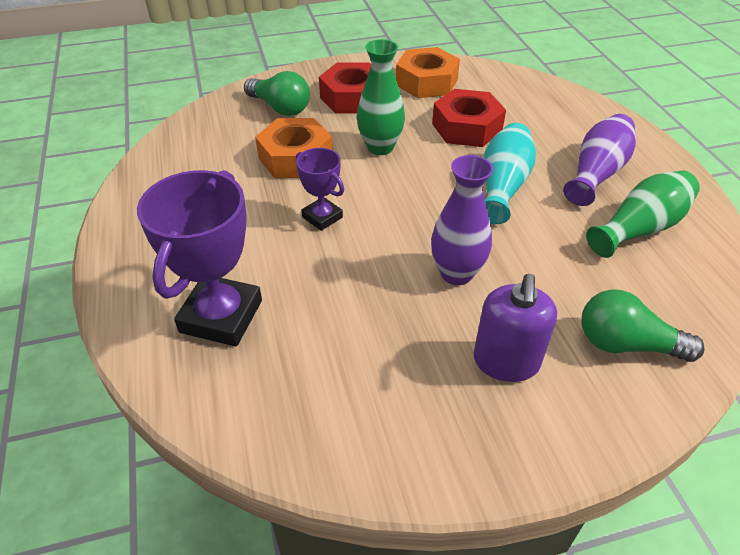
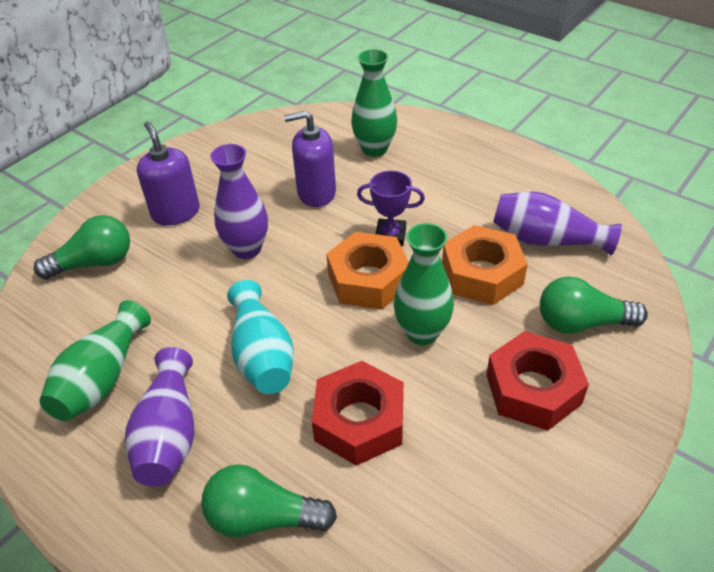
camera: 145 degrees right, 0 degrees up
purple trophy [137,170,262,346] -> green vase [351,49,397,157]
orange nut [396,47,460,98] -> orange nut moved to [326,232,409,310]
none -> green light bulb [201,464,337,537]
none -> purple soap dispenser [284,111,336,207]
none -> purple vase [493,191,622,255]

